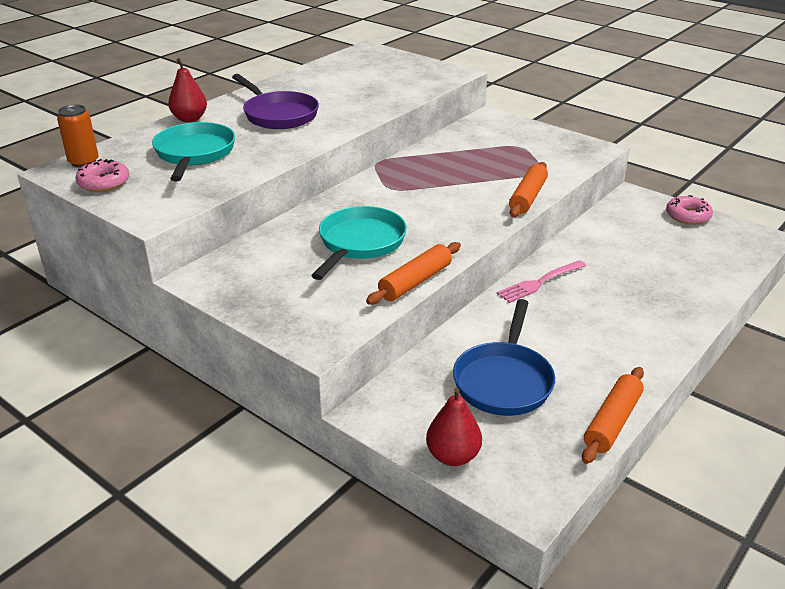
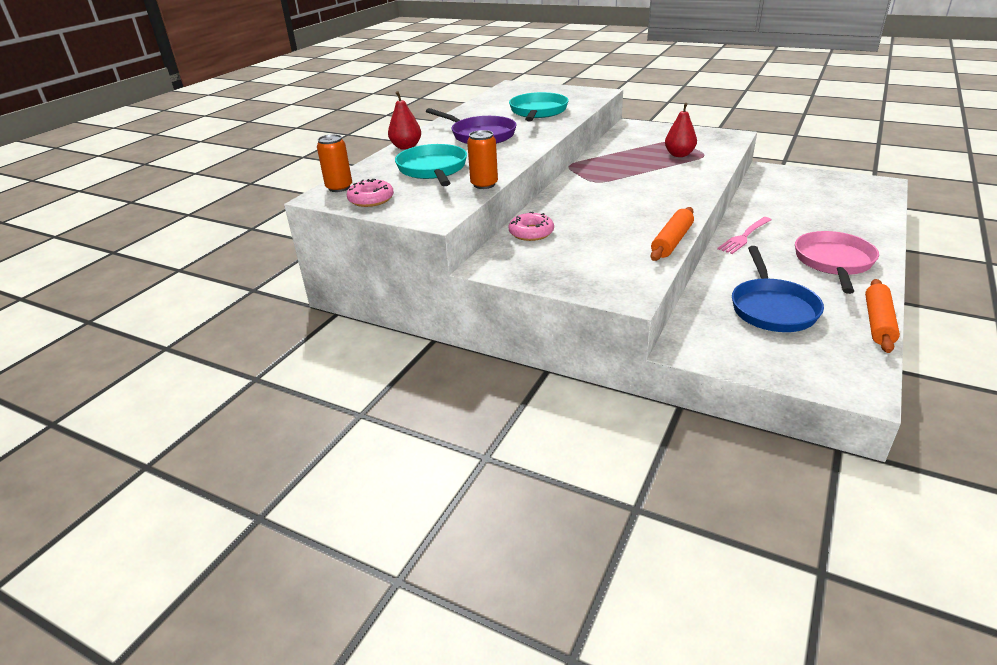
camera: 10 degrees left, 0 degrees up
turquoise pan [311,206,407,280] -> turquoise pan moved to [509,92,569,121]
red pear [426,388,482,466] -> red pear moved to [665,103,697,157]
orange rolling pin [509,162,548,217] -> none
pink donut [666,195,713,224] -> pink donut moved to [509,212,554,241]
none -> orange can [467,130,498,189]
none -> pink pan [795,231,879,294]

